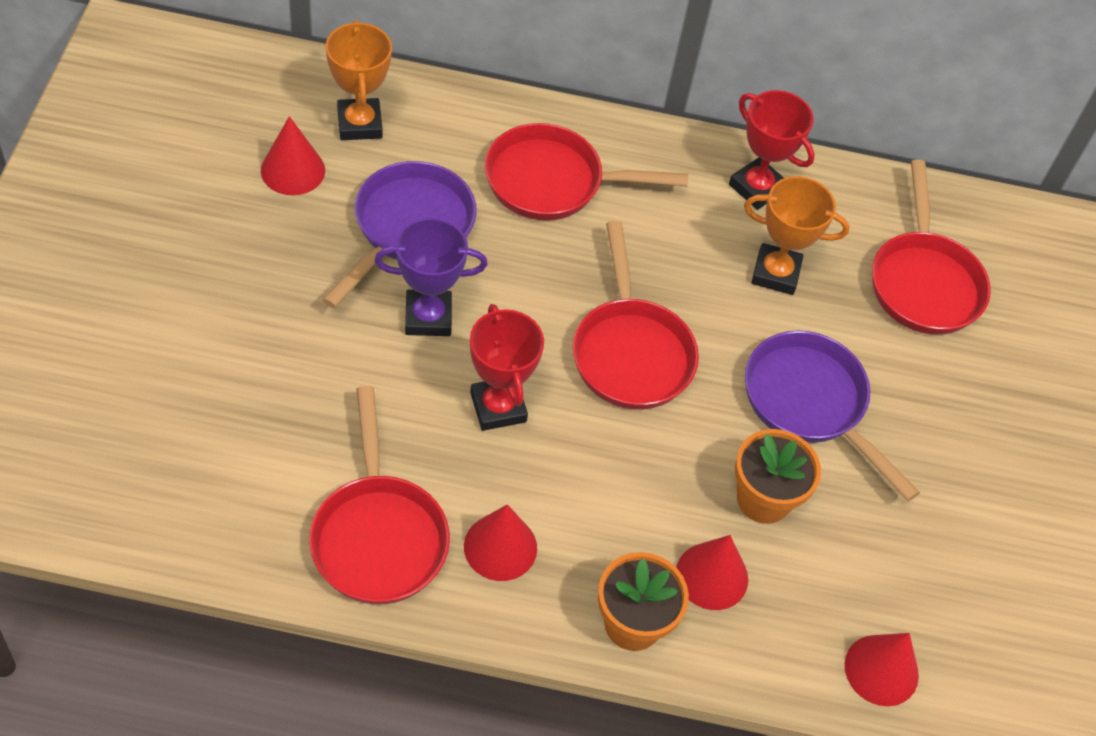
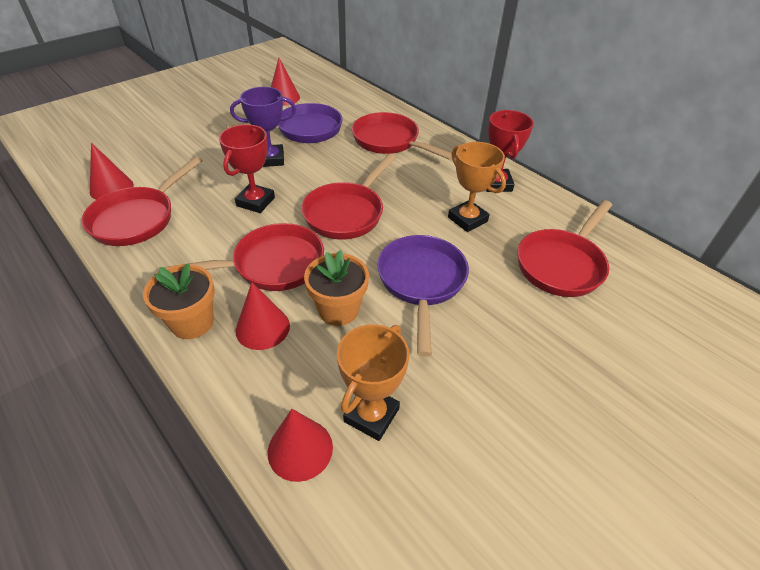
camera: 45 degrees right, 10 degrees down
orange trophy [326,20,392,140] -> orange trophy moved to [337,324,410,441]
purple trophy [374,218,488,336] -> purple trophy turned 45 degrees counterclockwise [230,87,296,167]
red cone [464,504,537,581] -> red cone moved to [90,143,134,200]
none -> red pan [164,223,324,291]

